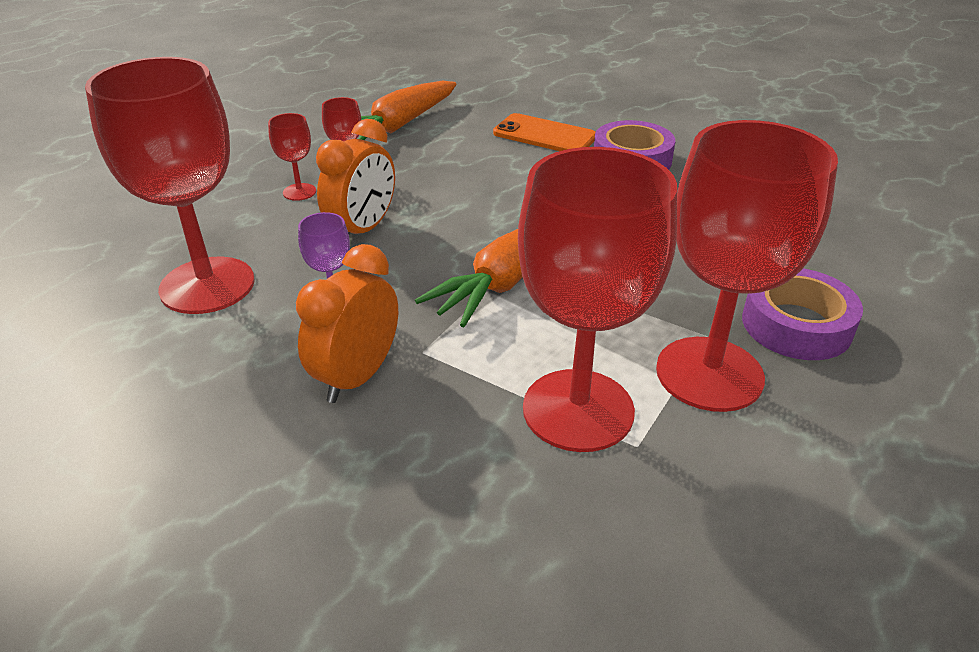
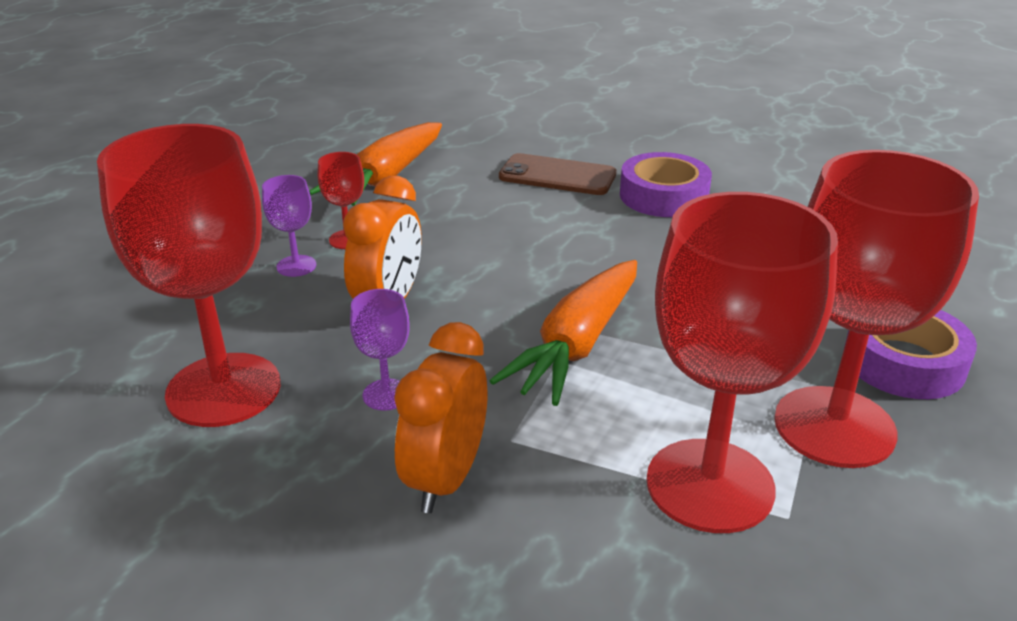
camera: 10 degrees left, 5 degrees down
red goblet [268,113,316,201] -> purple goblet [262,175,316,277]
orange phone [493,113,595,151] -> brown phone [499,153,616,195]

